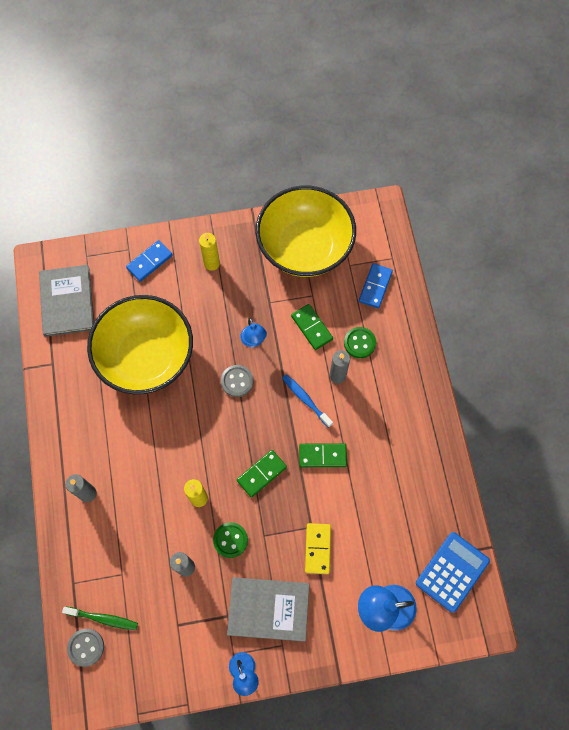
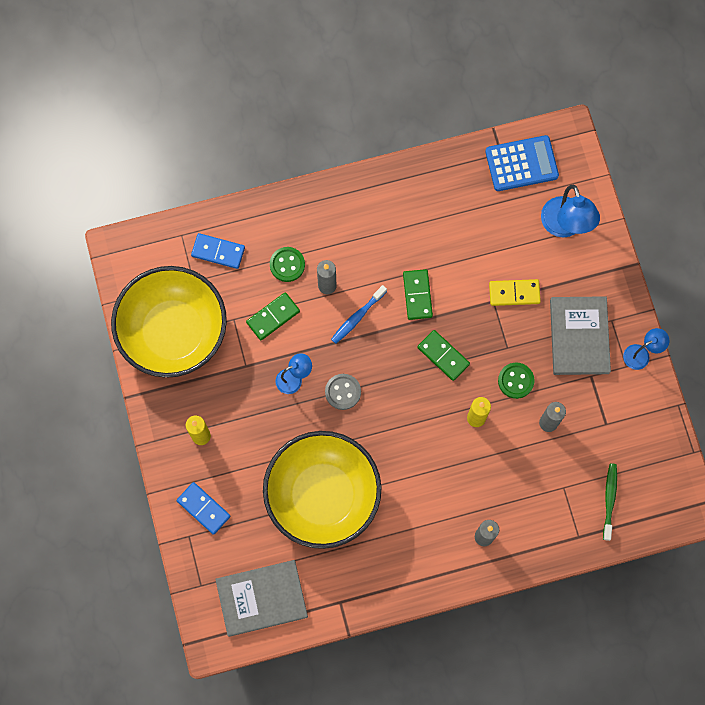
camera: 95 degrees left, 5 degrees up
grey button [67,629,104,667] -> none
blue calculator [416,532,490,613] -> blue calculator turned 135 degrees clockwise [485,135,559,191]

